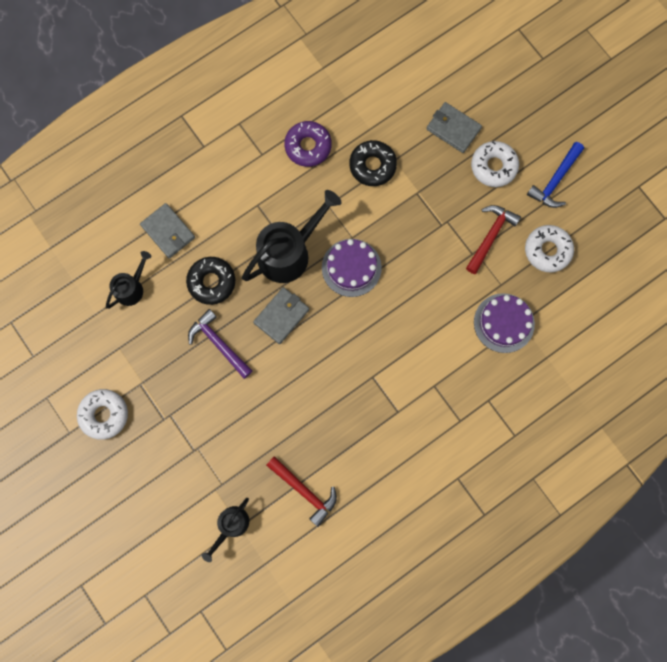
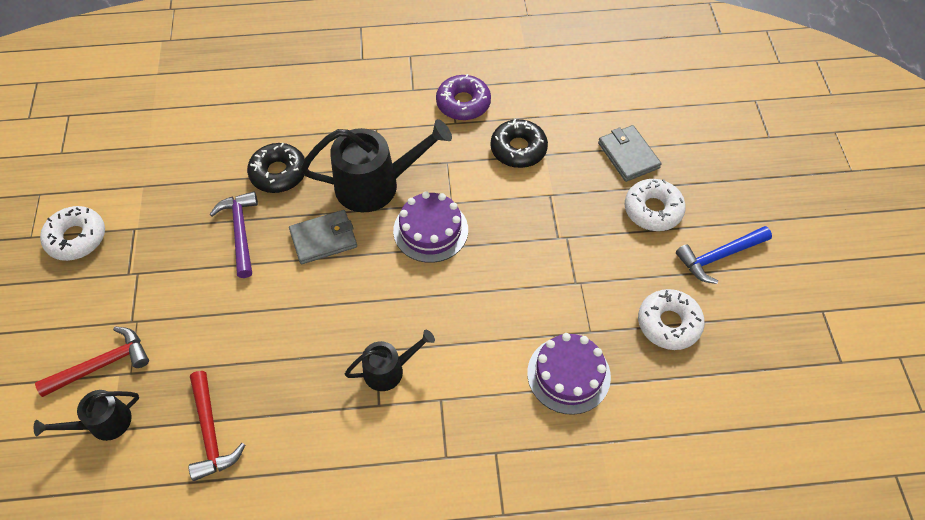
camera: 30 degrees right, 20 degrees down
black watering can [106,251,151,309] -> black watering can moved to [345,330,435,391]
grey wallet [140,203,195,259] -> none
red hammer [466,205,521,274] -> red hammer moved to [35,327,149,397]

